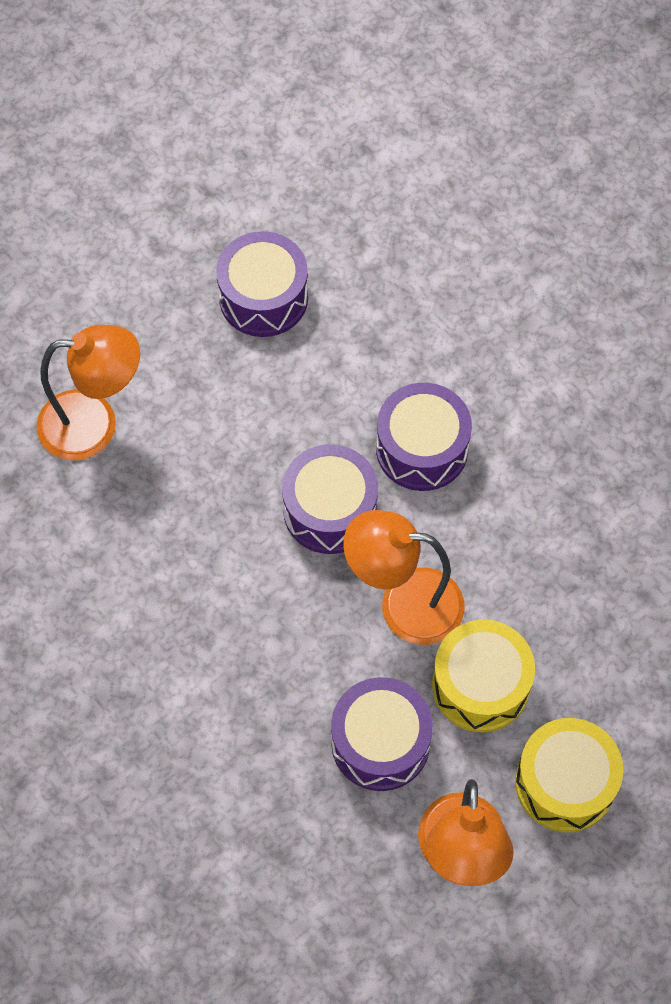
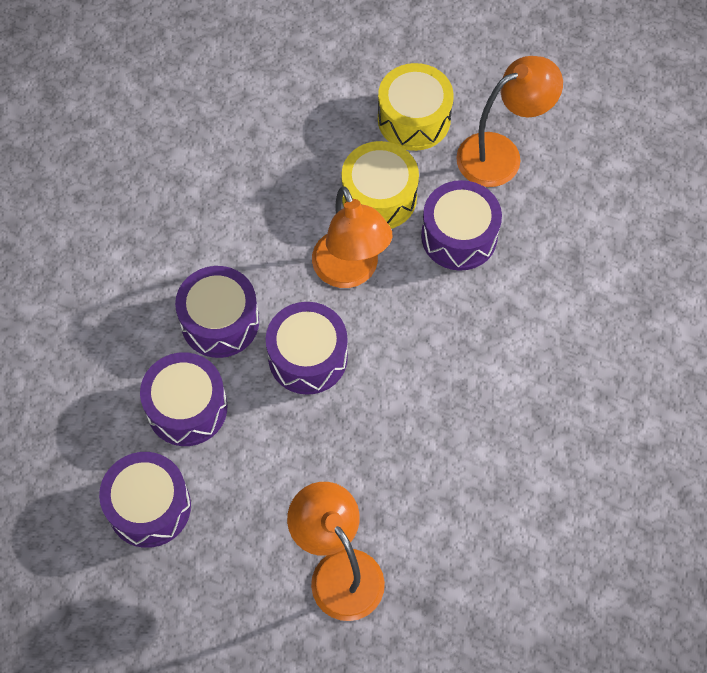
camera: 120 degrees left, 0 degrees up
none -> purple drum [140,352,227,446]

